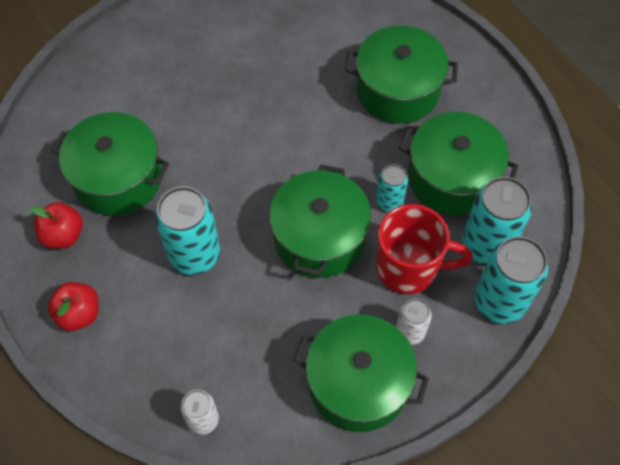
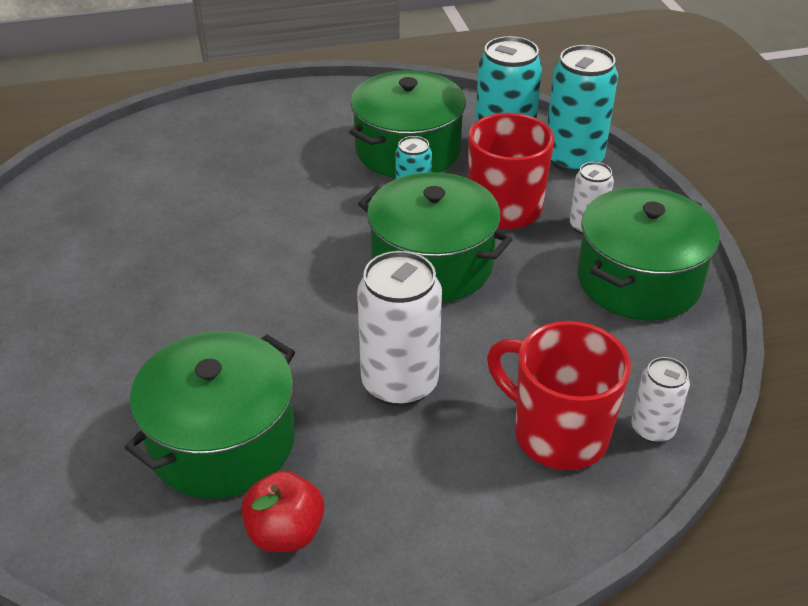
camera: 70 degrees left, 20 degrees down
red apple [47,282,99,331] -> none
turquoise can [155,186,220,275] -> white can [357,251,442,407]
green pot [345,26,458,124] -> none
none -> red mug [487,321,631,470]

